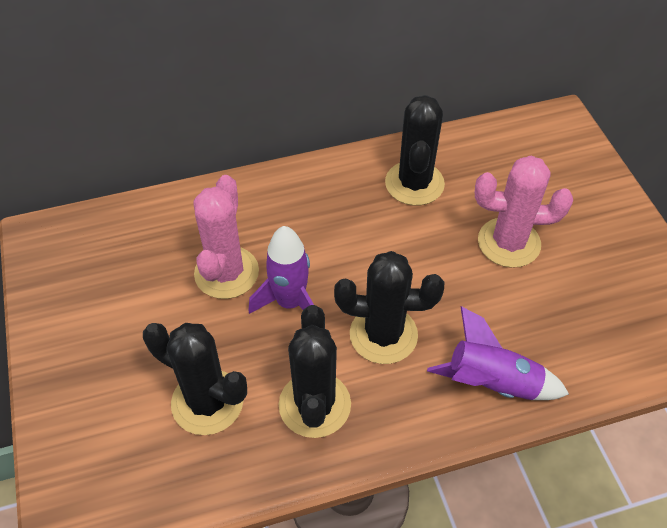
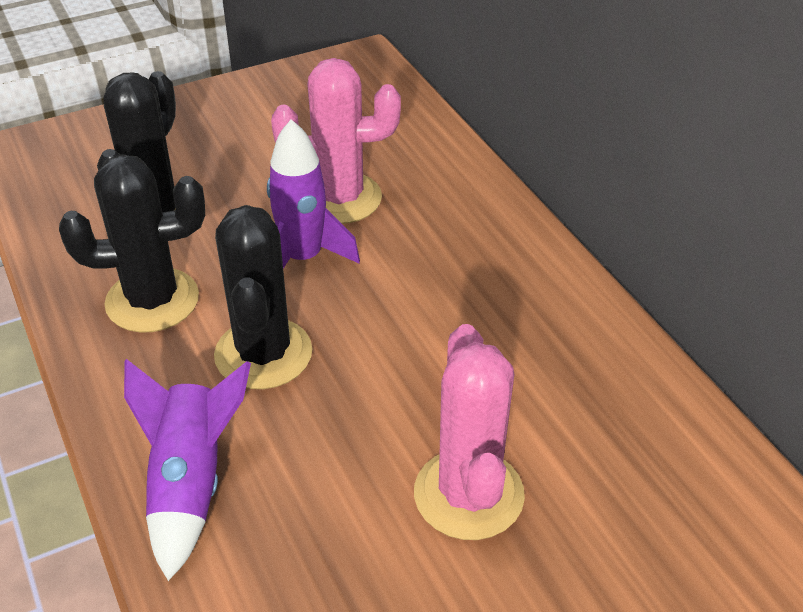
camera: 80 degrees right, 10 degrees down
black cactus [385,95,445,205] -> none

